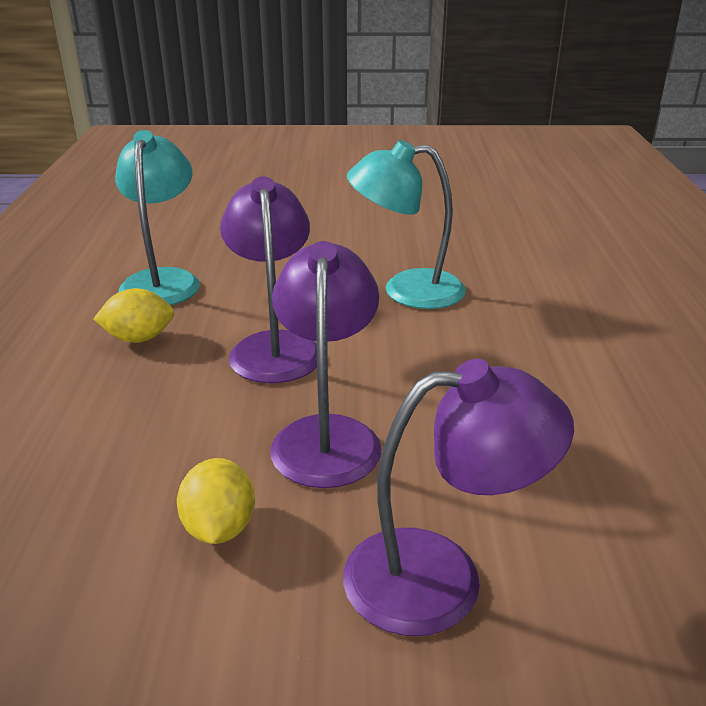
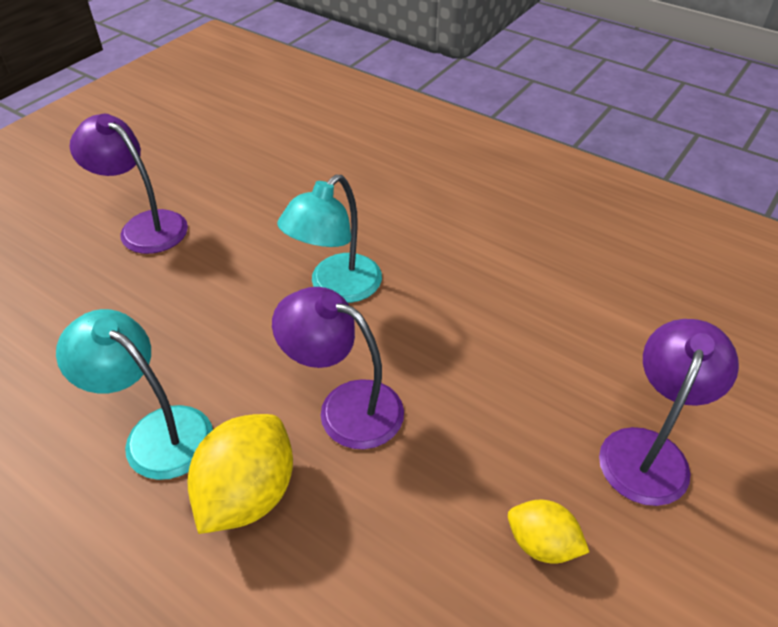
camera: 55 degrees left, 15 degrees up
yellow lemon [93,288,174,343] -> yellow lemon [188,414,293,534], size x1.71
purple lamp [270,241,382,488] -> purple lamp moved to [70,114,188,254]

